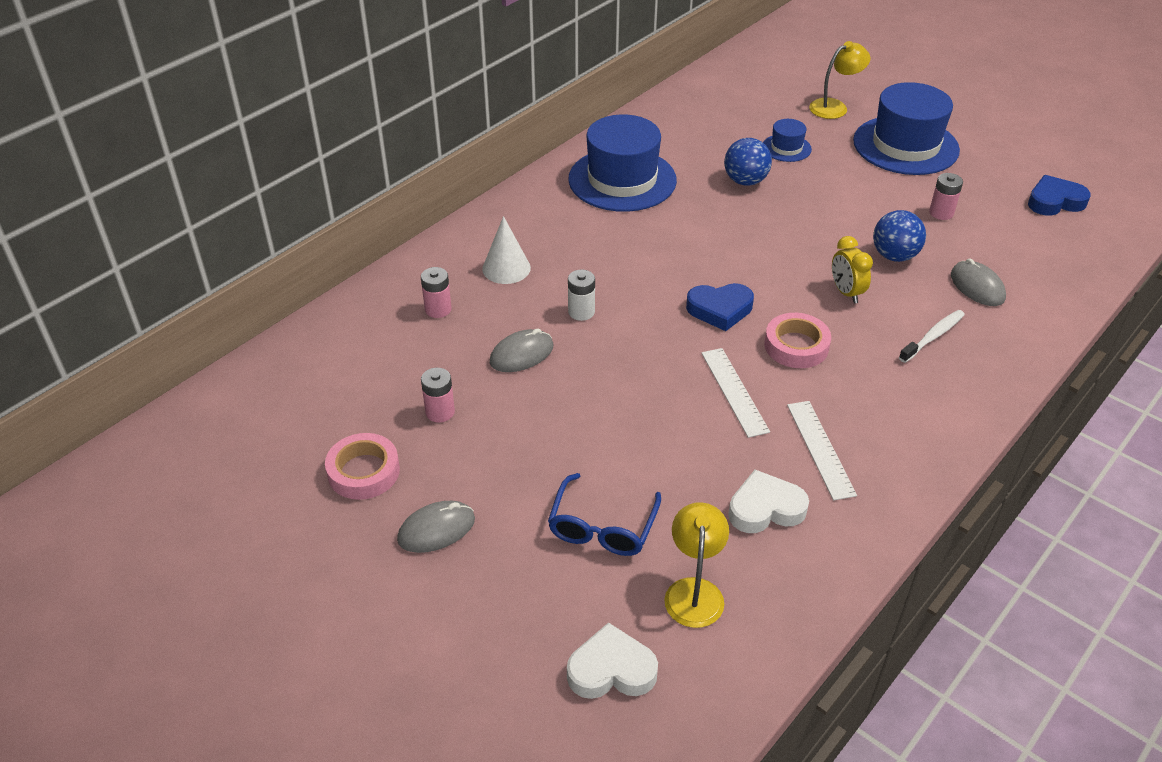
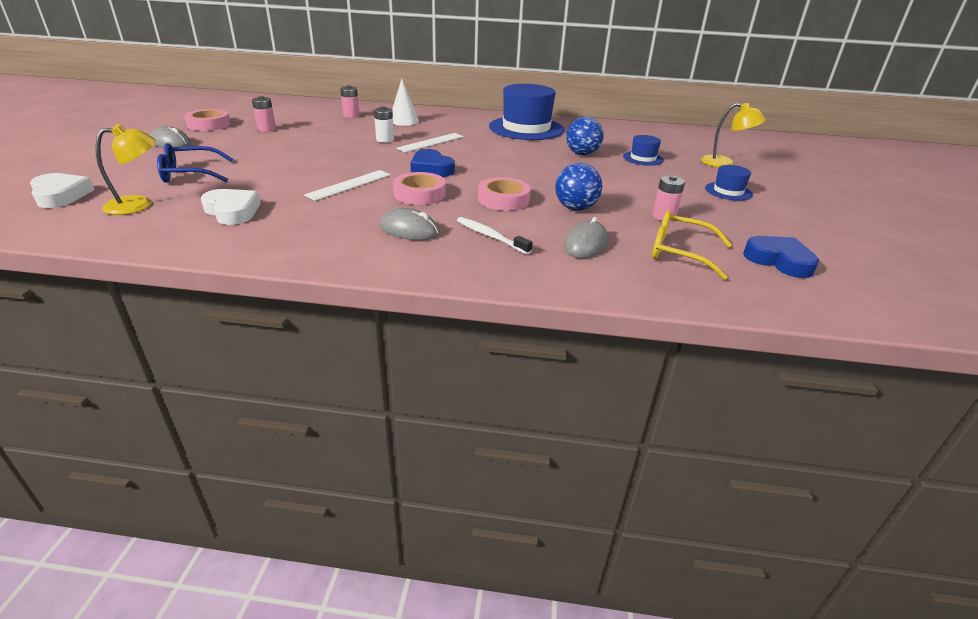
camera: 55 degrees right, 10 degrees down
grey mouse [490,329,553,372] -> grey mouse moved to [380,208,439,240]
white ruler [787,401,857,500] -> white ruler moved to [396,133,464,152]
yellow clock [832,236,873,304] -> pink tape [478,177,531,211]
blue hat [853,82,960,175] -> blue hat [705,165,753,201], size x0.47
white toothbrush [899,310,965,363] -> white toothbrush turned 150 degrees counterclockwise [457,217,533,254]
none -> yellow glasses [652,210,732,280]

